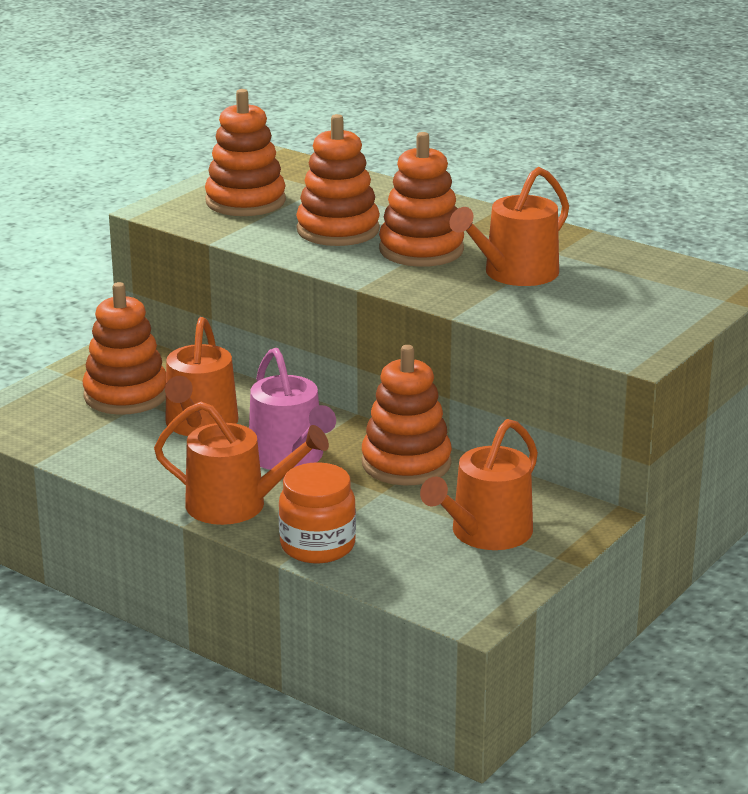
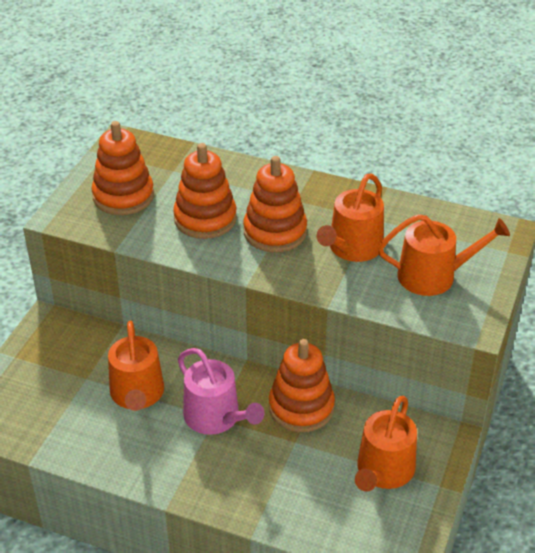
camera: 15 degrees left, 15 degrees up
orange stacking toy [82,282,166,415] -> none
orange watering can [154,402,329,525] -> orange watering can moved to [378,214,510,296]
orange jar [278,462,356,563] -> none

